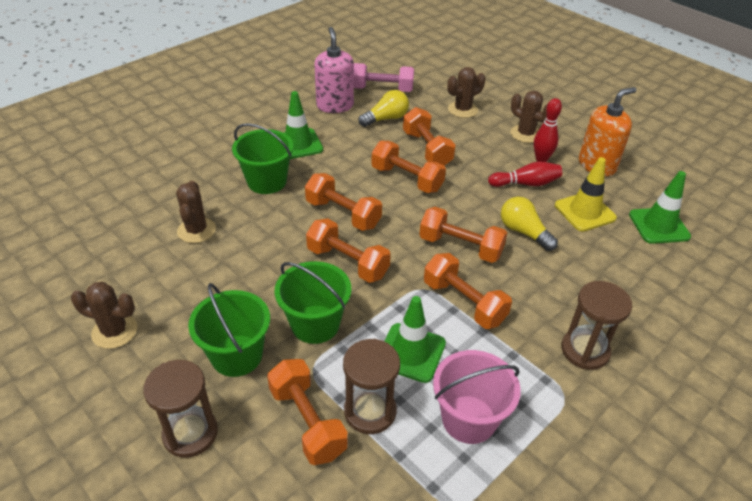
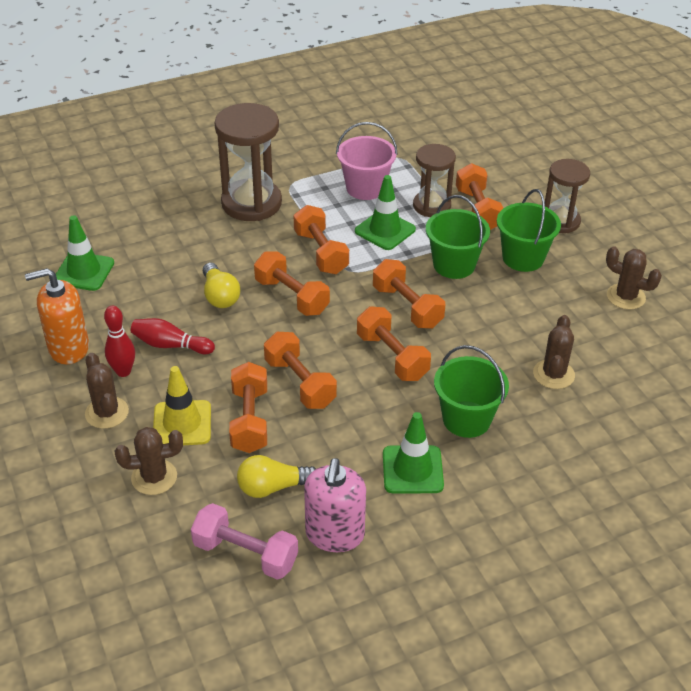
camera: 160 degrees left, 0 degrees up
yellow traffic cone [555,157,617,231] -> yellow traffic cone moved to [153,366,211,445]
brown hourglass [561,281,632,370] -> brown hourglass [215,103,282,221], size x1.58

